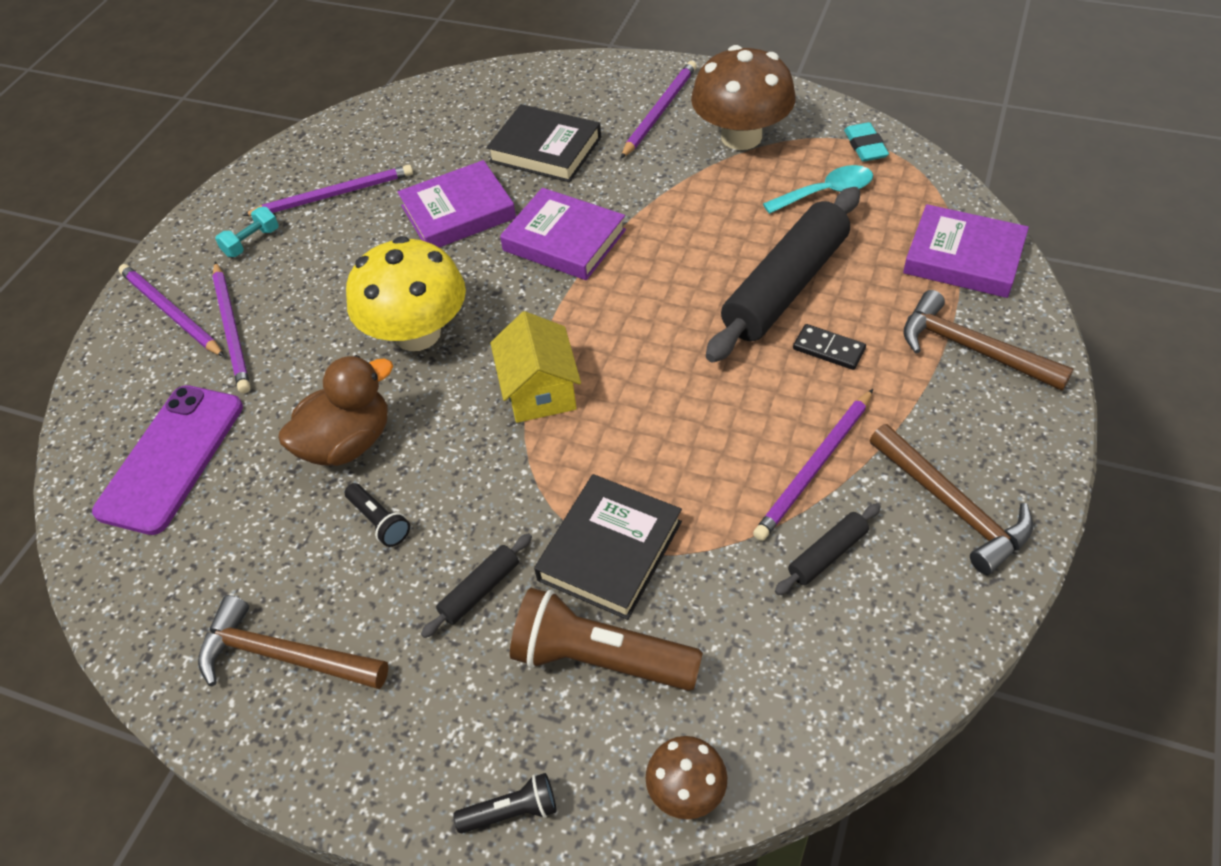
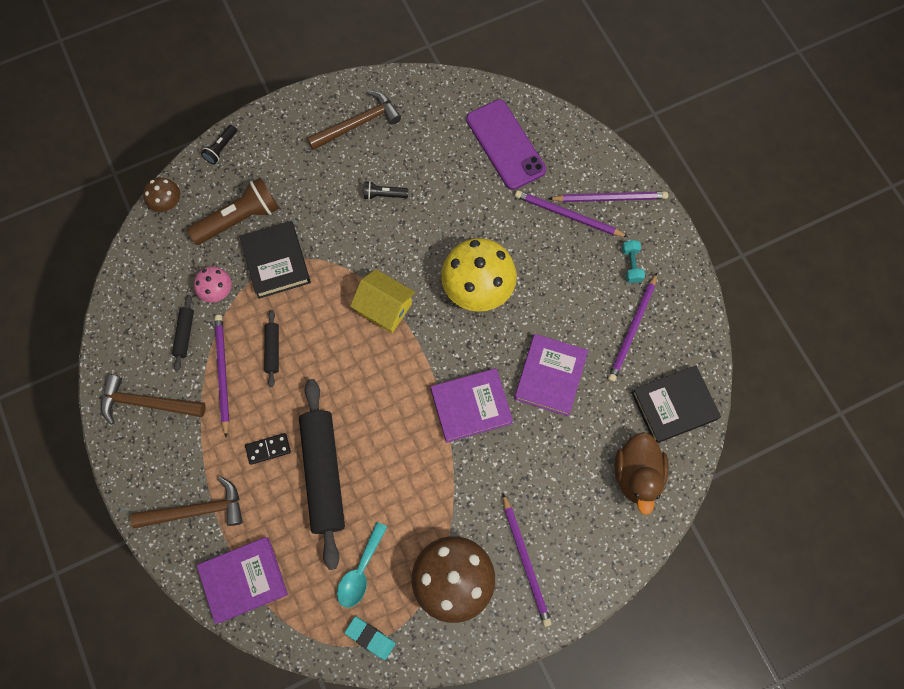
camera: 130 degrees right, 20 degrees up
brown duck [278,355,393,466] -> brown duck moved to [615,432,669,515]
black rolling pin [421,533,532,638] -> black rolling pin moved to [264,310,279,387]
black book [486,104,601,182] -> black book moved to [631,365,721,443]
none -> pink mushroom [194,266,232,303]

